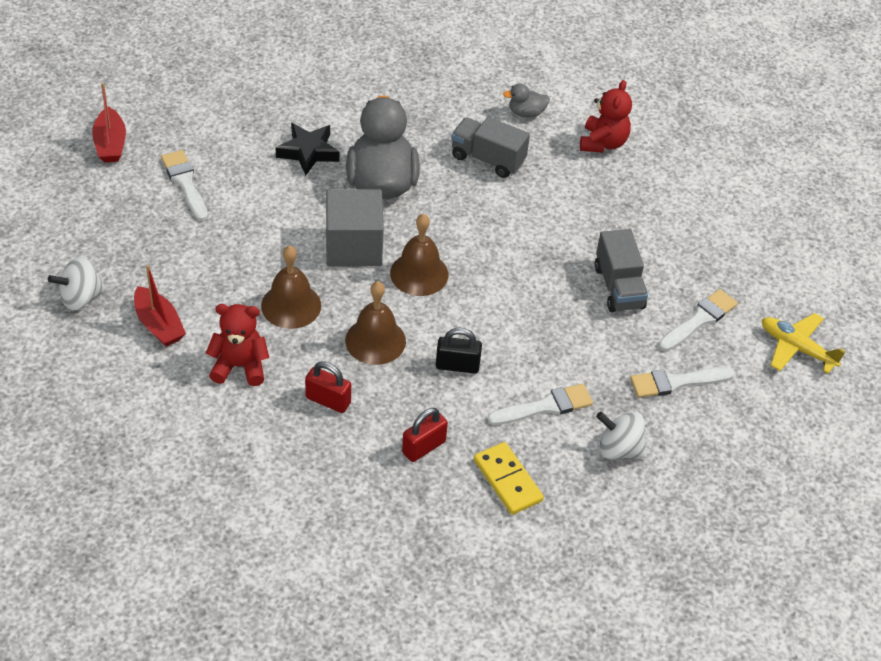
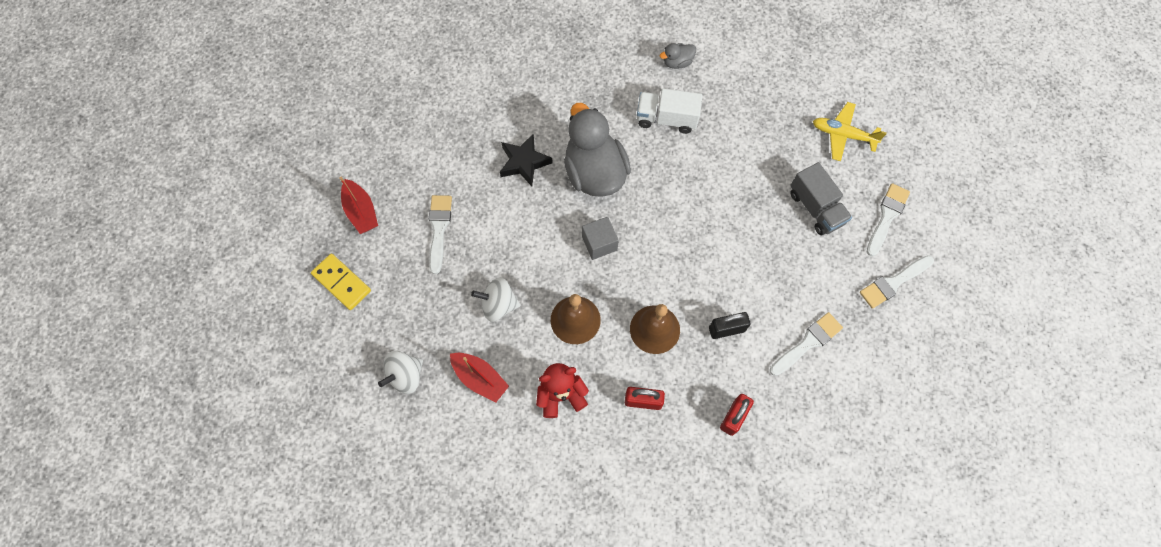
camera: 15 degrees left, 20 degrees up
white brush [161,150,208,221] -> white brush turned 45 degrees clockwise [429,195,452,274]
grey cube [326,189,384,266] -> grey cube [582,217,619,260], size x0.60
brown bell [390,214,448,296] -> none
grey truck [451,117,530,178] -> white truck [637,88,703,134]
yellow domino [474,442,544,515] -> yellow domino moved to [311,254,371,310]
red teddy bear [580,80,632,153] -> none
white spinning top [596,412,647,459] -> white spinning top moved to [471,277,521,322]
yellow plane [762,313,846,374] -> yellow plane moved to [813,102,887,161]

